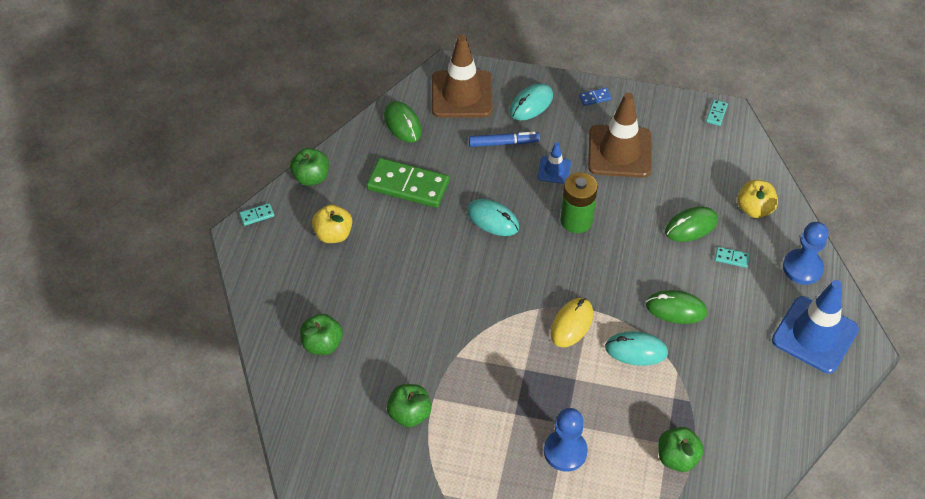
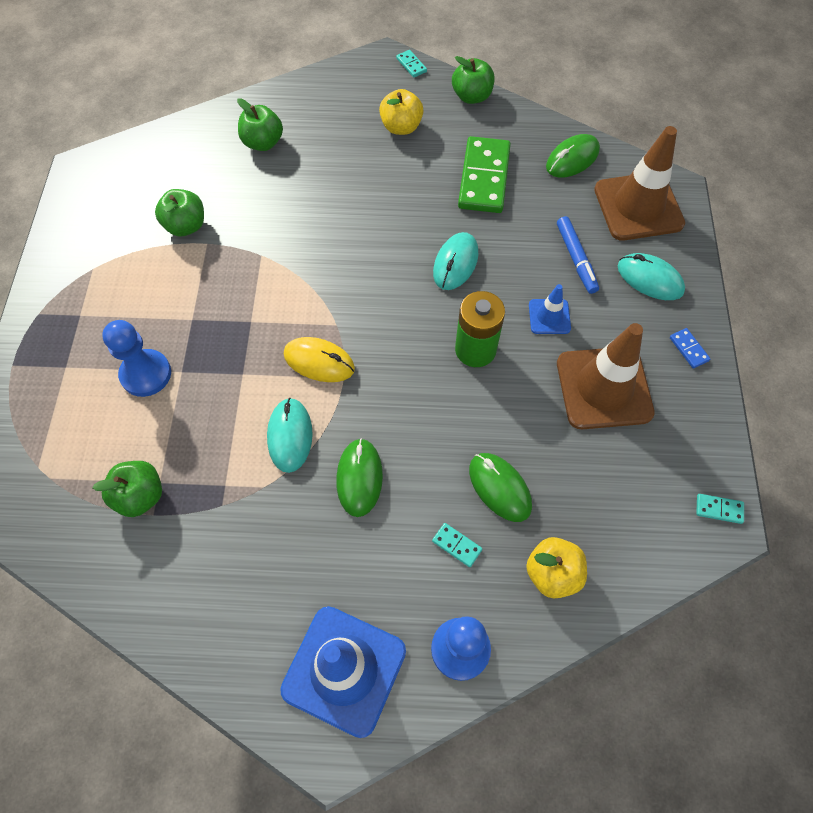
camera: 80 degrees right, 10 degrees up
turquoise domino [715,247,750,268] -> turquoise domino turned 60 degrees counterclockwise [432,523,482,567]

